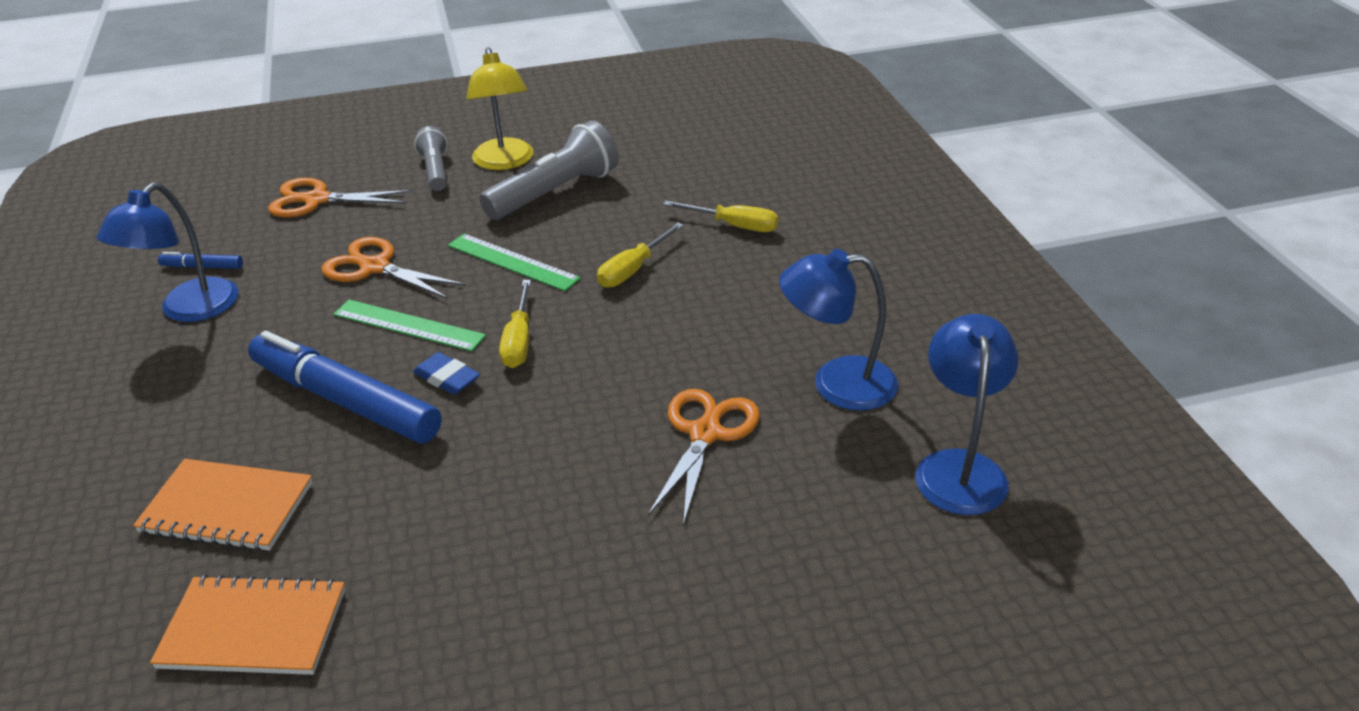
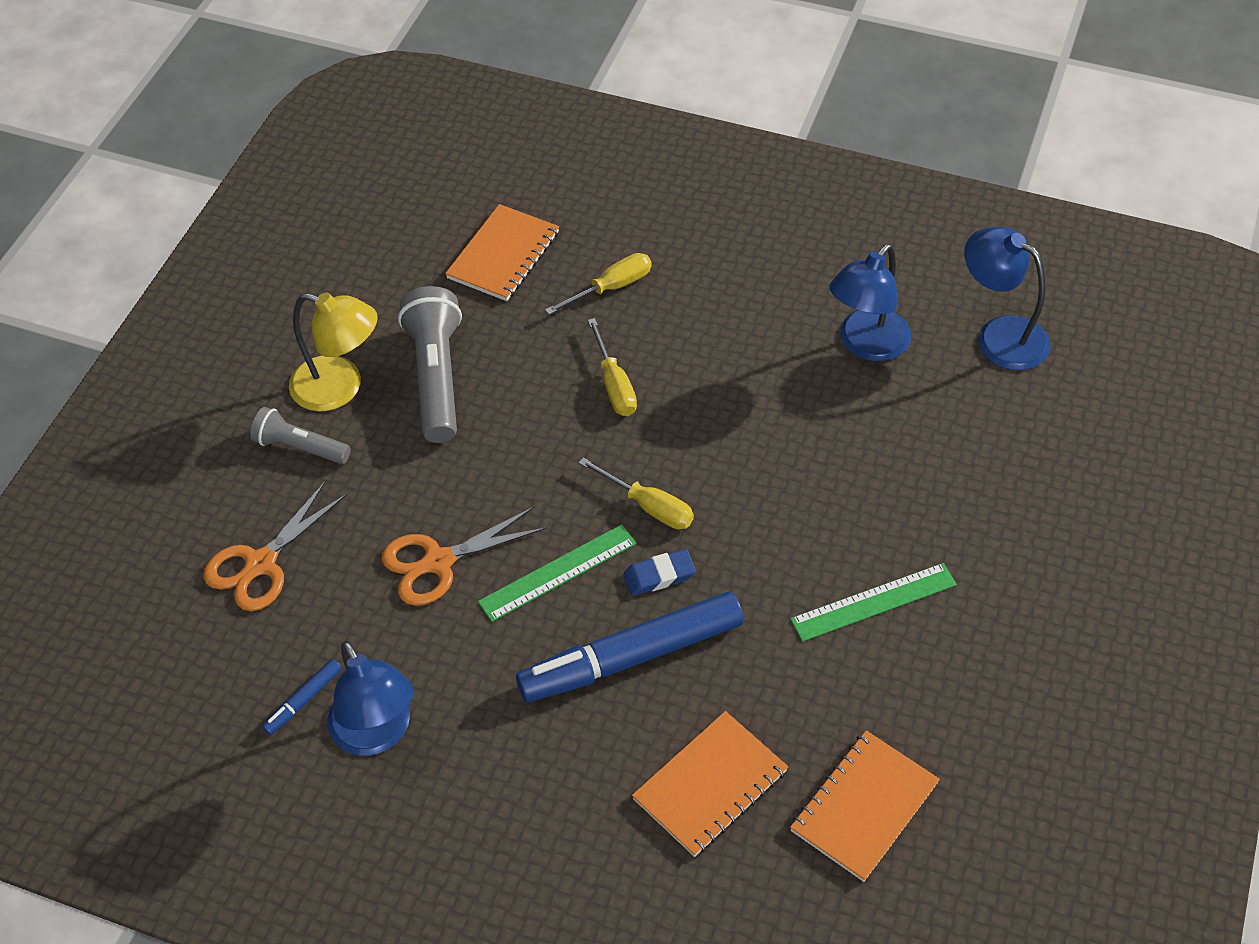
camera: 55 degrees left, 15 degrees up
green ruler [448,234,581,291] -> green ruler moved to [790,563,957,642]
orange scissors [648,389,760,526] -> none
none -> orange notebook [445,204,559,301]

